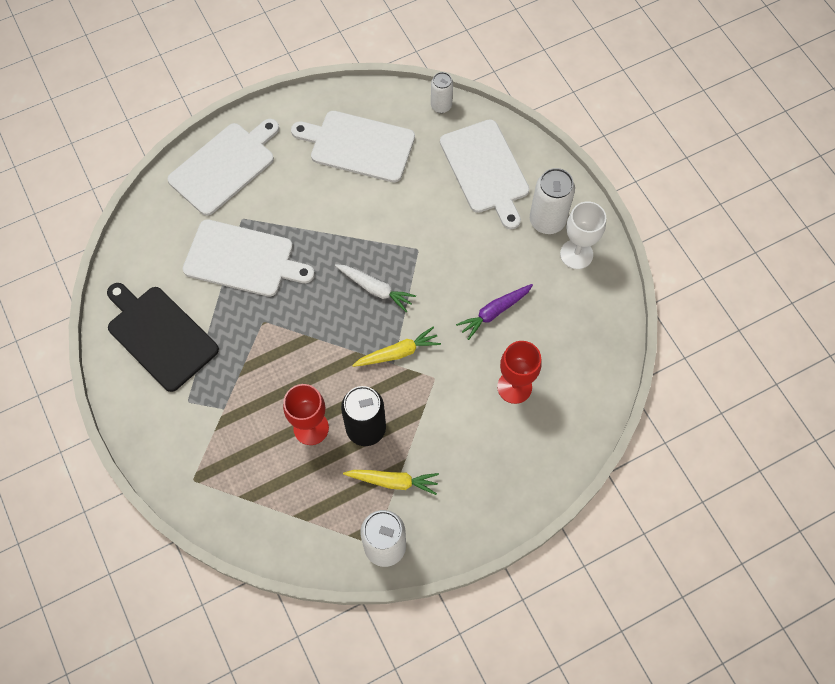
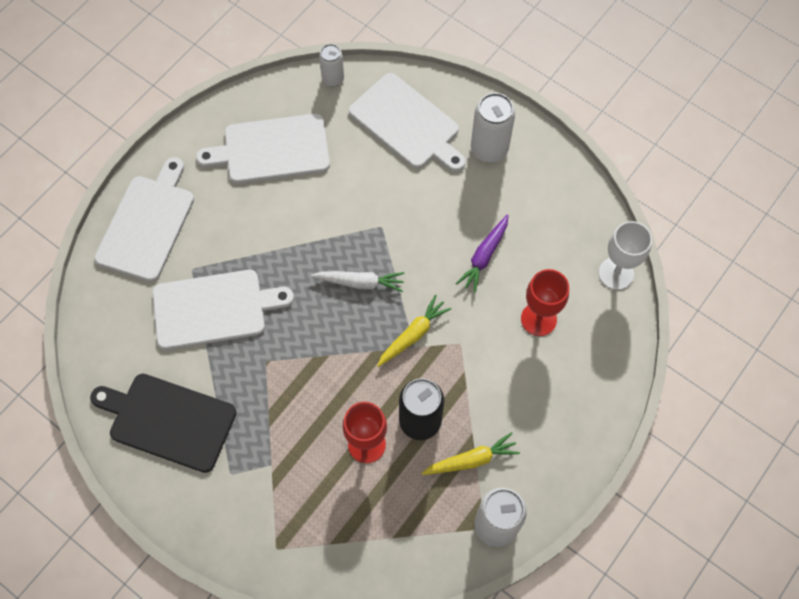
camera: 25 degrees left, 0 degrees up
white goblet [560,201,606,269] -> white goblet moved to [599,221,652,290]

